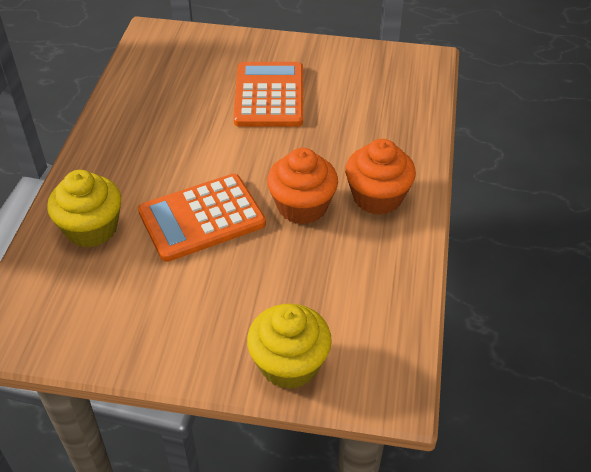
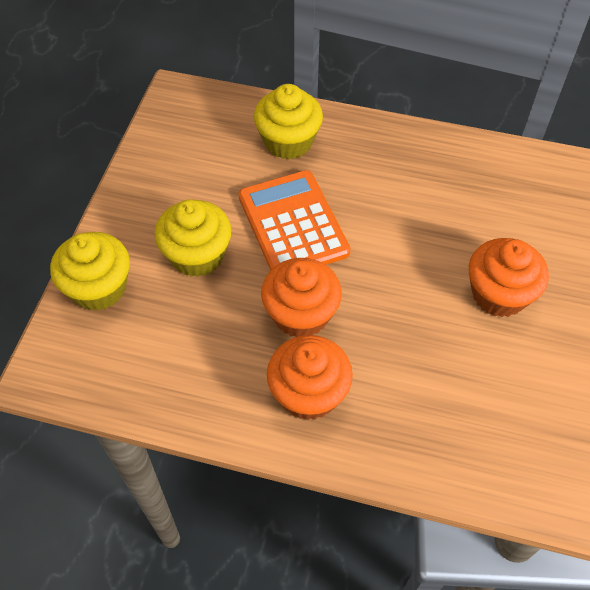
camera: 95 degrees right, 10 degrees up
orange calculator [233,62,303,127] -> orange cupcake [469,238,549,317]
none -> yellow cupcake [155,199,232,277]

